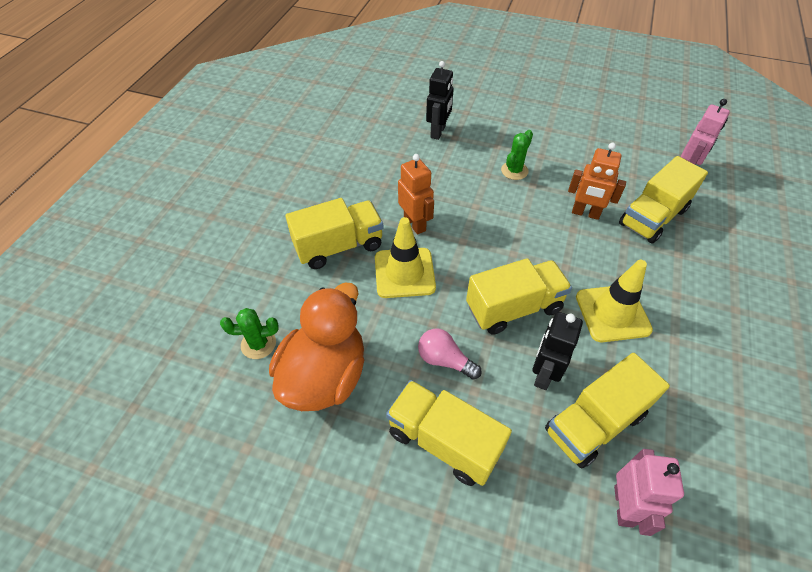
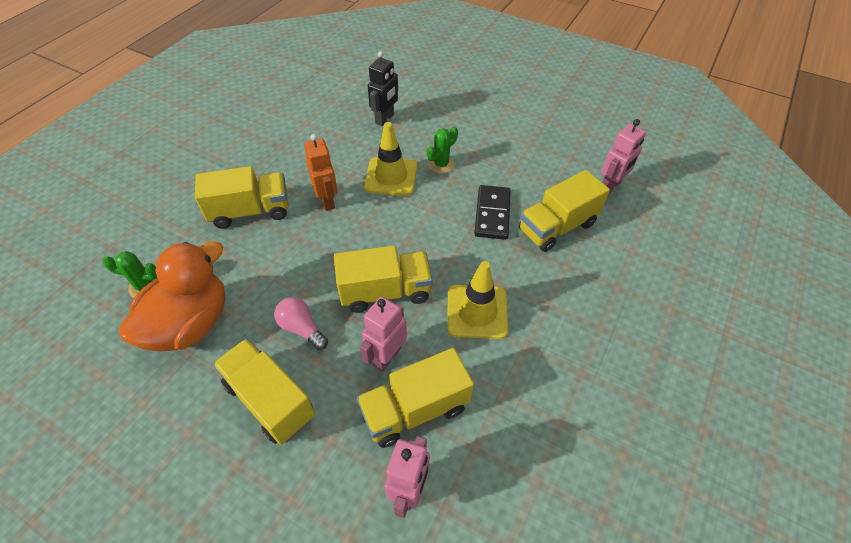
camera: 10 degrees right, 0 degrees up
yellow traffic cone [375,217,436,298] -> yellow traffic cone moved to [364,122,417,196]
black robot [532,312,583,390] -> pink robot [360,297,407,372]
orange robot [568,143,626,220] -> black domino [474,185,511,240]

